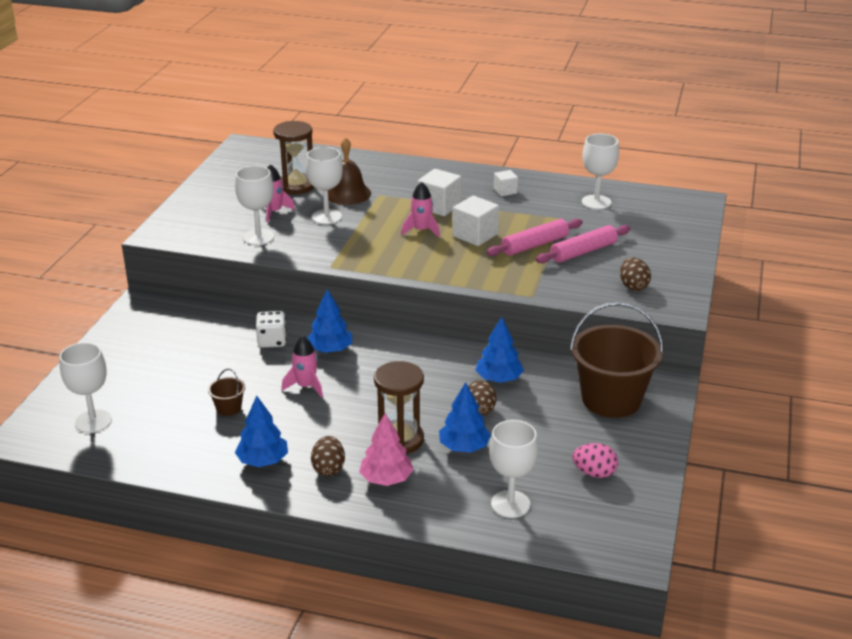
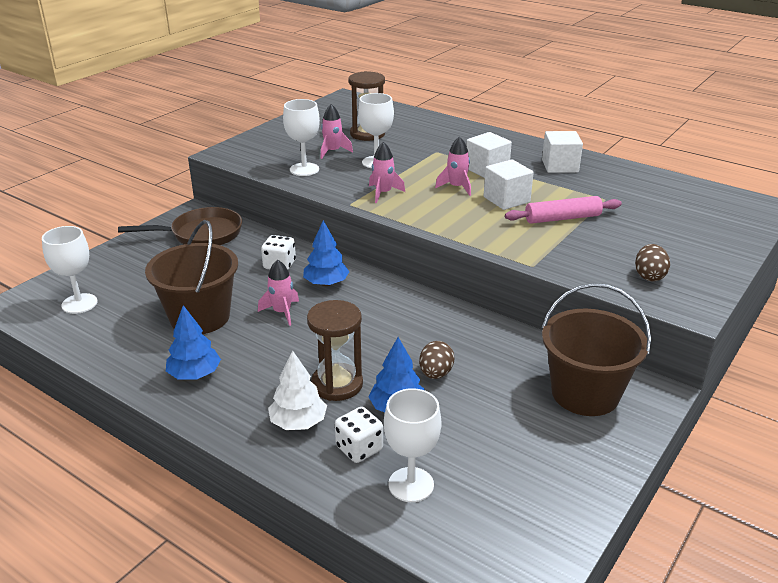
camera: 20 degrees right, 0 degrees up
brown bucket [208,369,245,416] -> brown bucket [145,220,238,334], size x2.41
brown egg [311,436,345,476] -> none
brown bell [328,137,371,205] -> none
pink tree [359,414,414,486] -> white tree [268,350,327,430]
blue tree [476,317,524,383] -> none
white cube [494,170,518,196] -> white cube [542,131,583,173], size x1.71
pink rolling pin [536,225,631,263] -> none
pink egg [573,443,618,478] -> none
white goblet [582,134,619,209] -> none
none -> brown pan [118,207,242,245]
none -> white dice [335,407,383,463]
none -> pink rocket [369,142,405,203]

